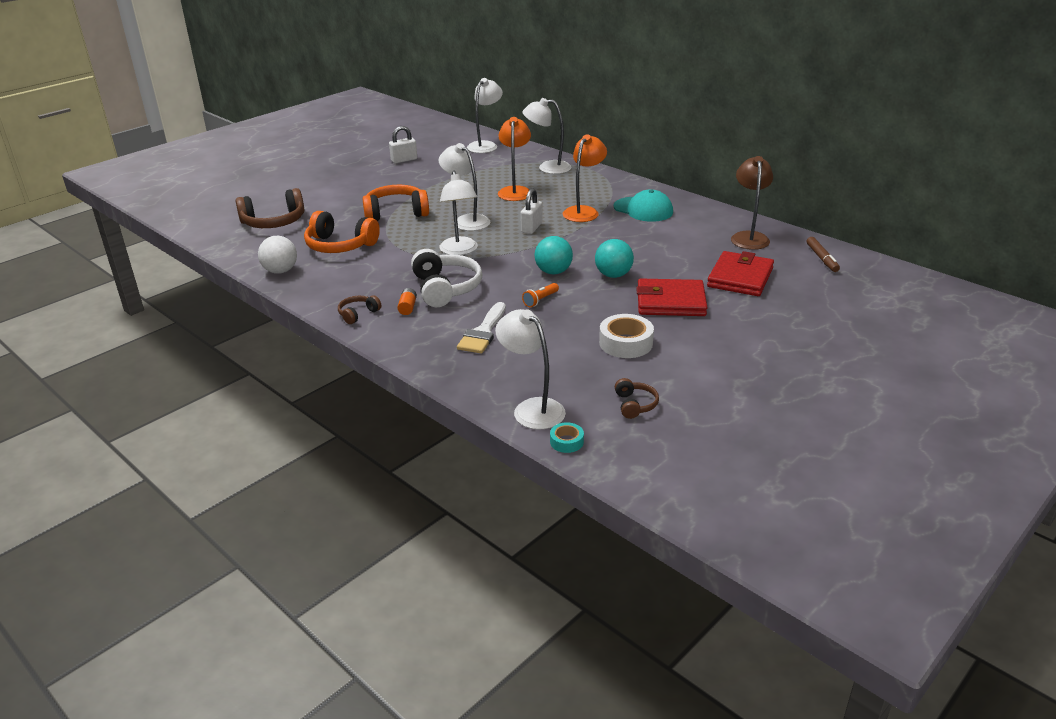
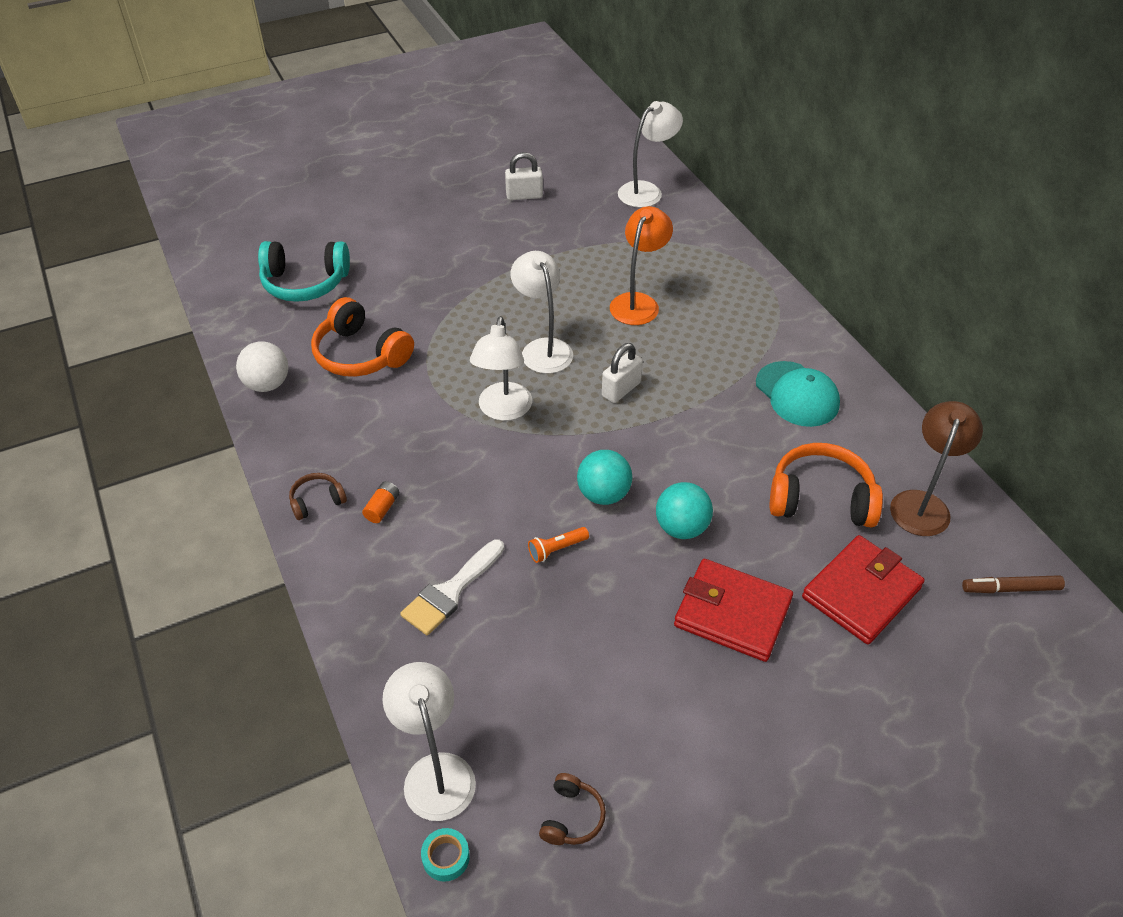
camera: 20 degrees right, 15 degrees up
brown headphones [236,188,304,228] -> turquoise headphones [258,241,350,302]
orange headphones [362,185,429,221] -> orange headphones moved to [770,443,883,527]
white headphones [411,249,482,307] -> none
white lamp [522,98,571,174] -> none
orange lamp [563,134,607,222] -> none
white tape [599,314,654,358] -> none
brown marker [807,237,840,272] -> brown marker turned 75 degrees clockwise [962,575,1065,593]

